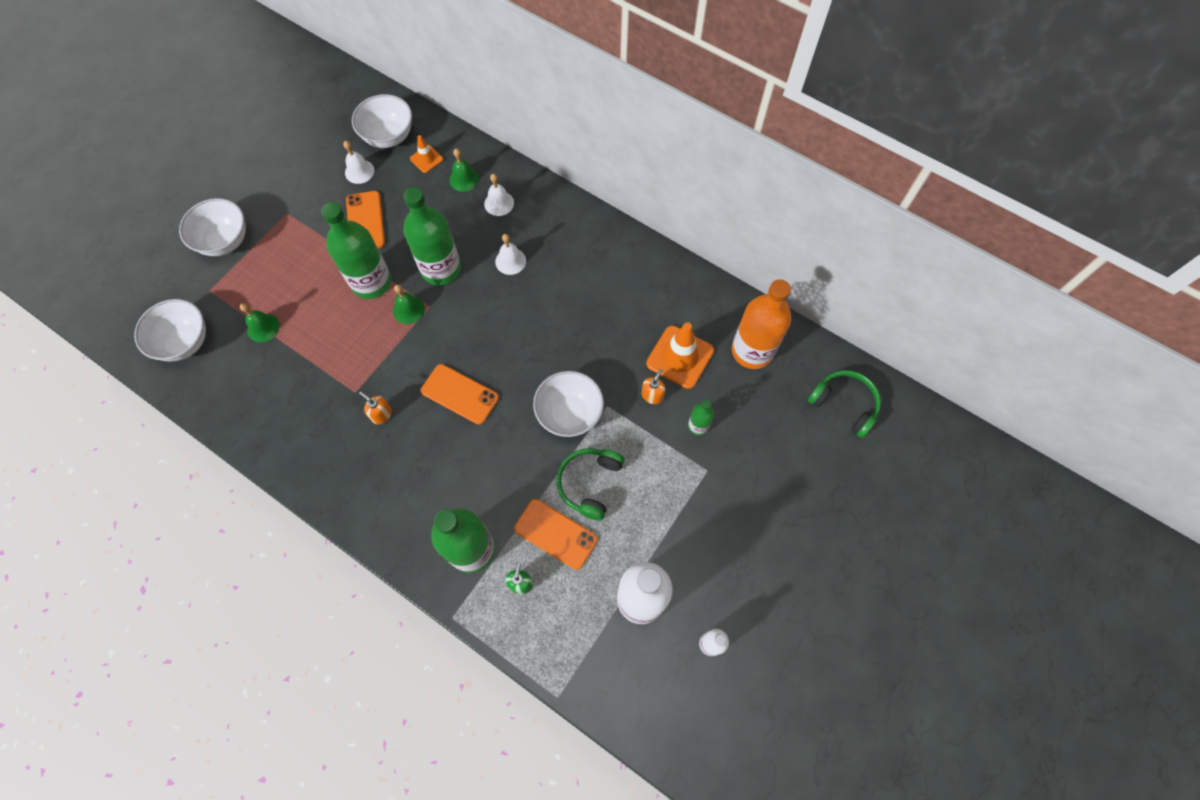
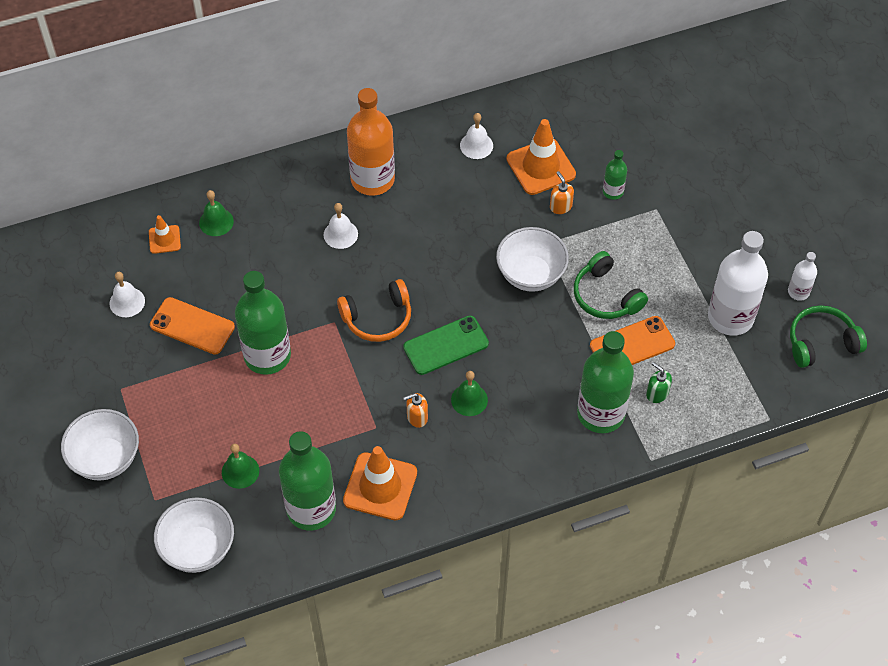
camera: 55 degrees left, 10 degrees down
white bowl [352,94,412,148] -> none
green bell [393,284,425,324] -> green bell moved to [451,371,488,416]
green bottle [403,187,461,285] -> green bottle moved to [279,431,336,530]
orange phone [421,364,499,425] -> green phone [403,315,489,375]
white bell [484,174,514,216] -> white bell moved to [460,113,493,159]
orange bottle [732,279,791,369] -> orange bottle moved to [347,88,395,196]
green headphones [808,370,881,438] -> green headphones moved to [790,305,867,368]
none -> orange headphones [337,279,411,342]
none -> orange traffic cone [343,446,417,520]

